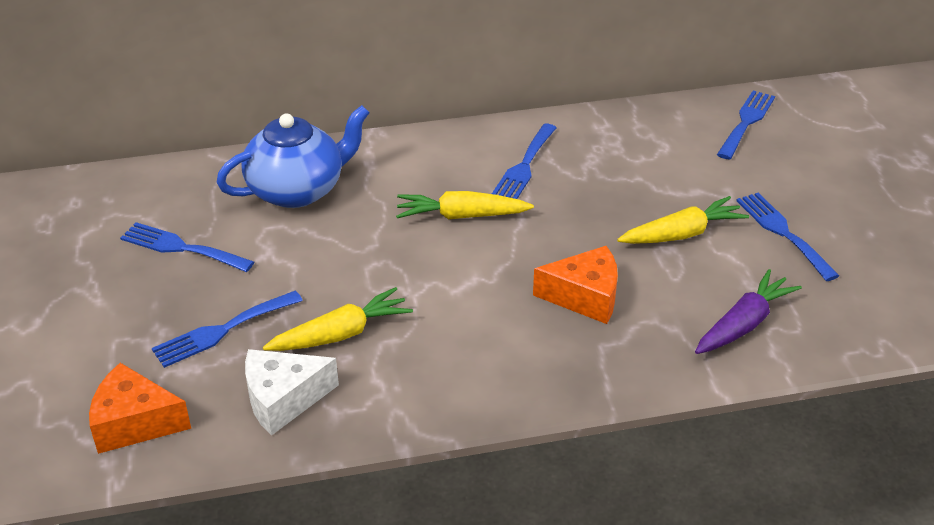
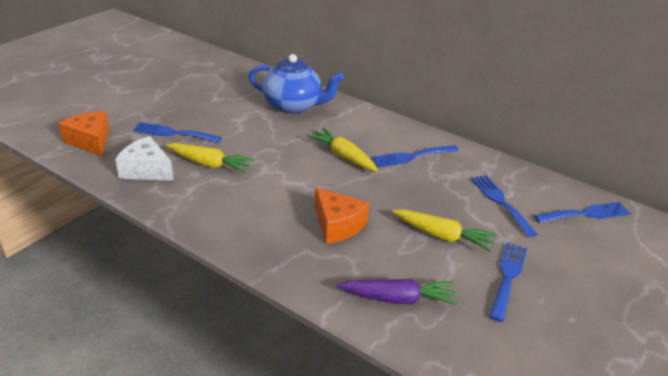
camera: 45 degrees right, 5 degrees down
blue fork [120,222,254,272] -> blue fork moved to [471,175,537,237]

